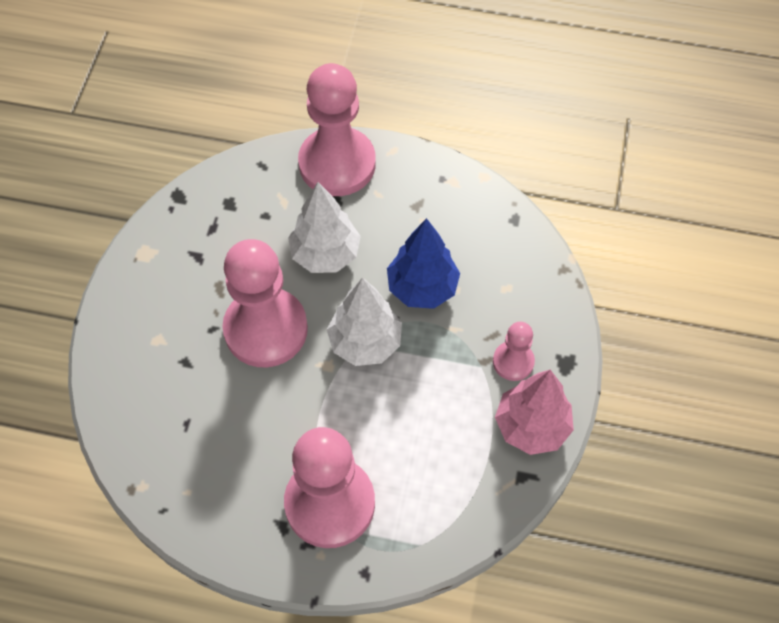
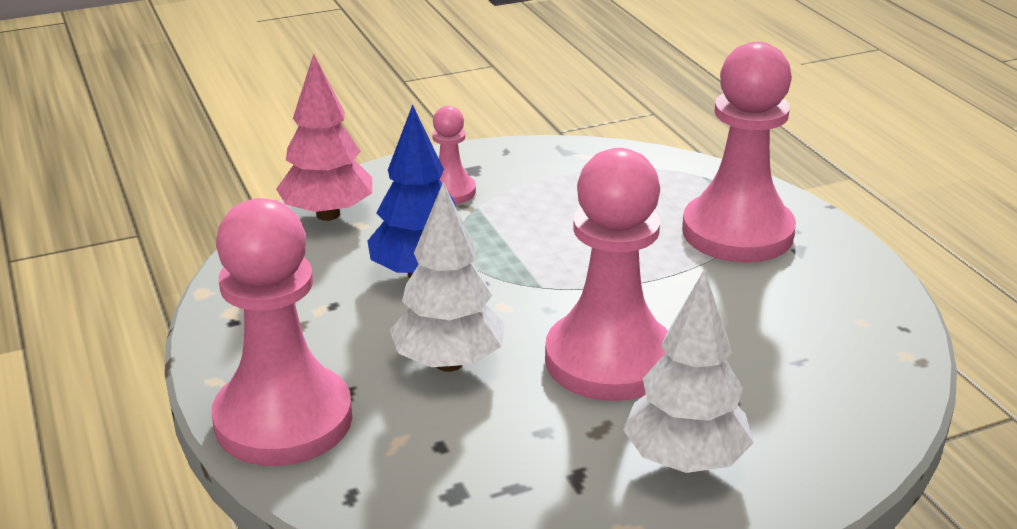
camera: 125 degrees left, 30 degrees down
white tree [327,277,402,366] -> white tree moved to [623,269,754,473]
pink tree [495,370,574,455] -> pink tree moved to [276,54,372,221]

